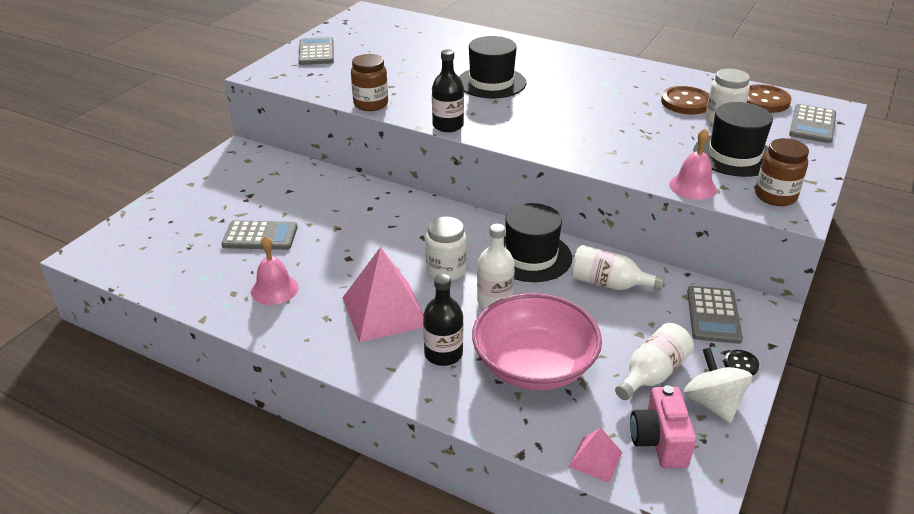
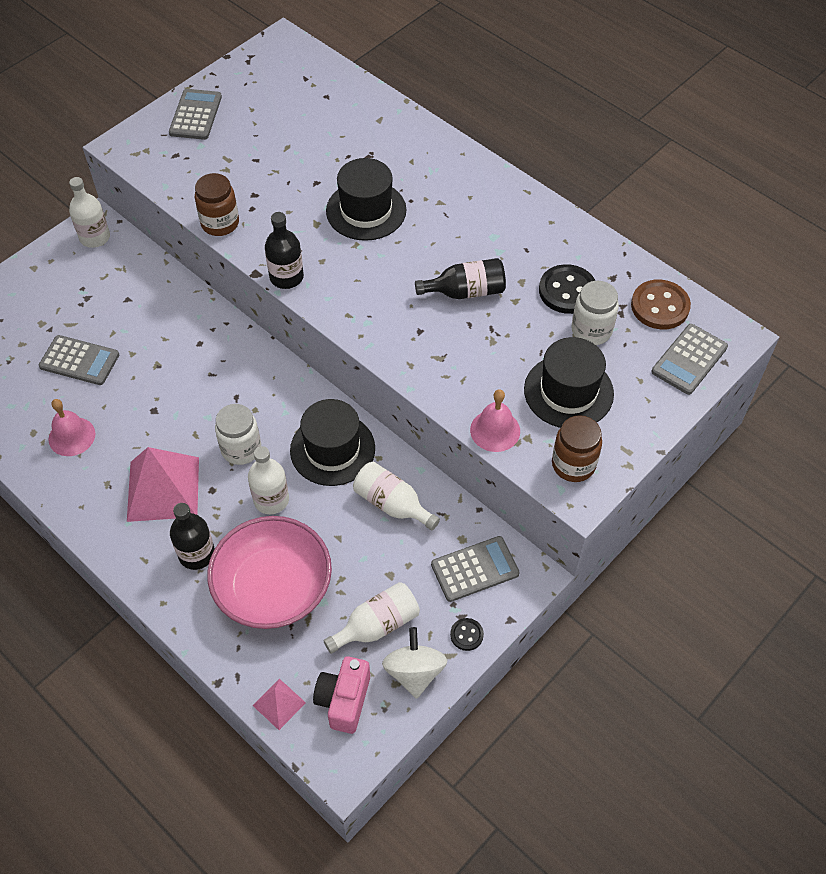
camera: 15 degrees right, 20 degrees up
brown button [661,86,709,114] -> black button [539,264,595,314]
grey calculator [687,286,743,344] -> grey calculator turned 135 degrees counterclockwise [431,536,519,602]
none -> white bottle [69,177,110,248]
none -> black bottle [415,258,506,299]

